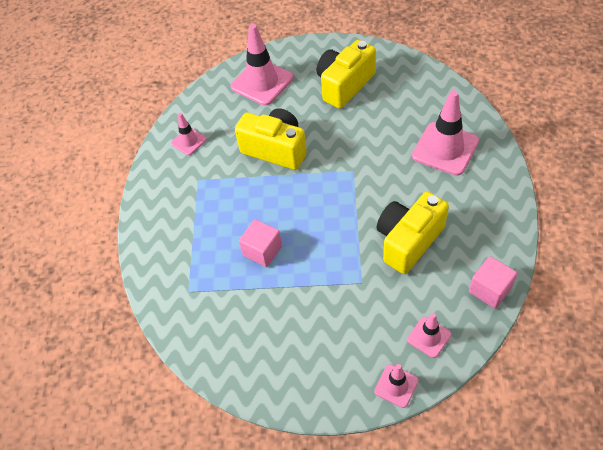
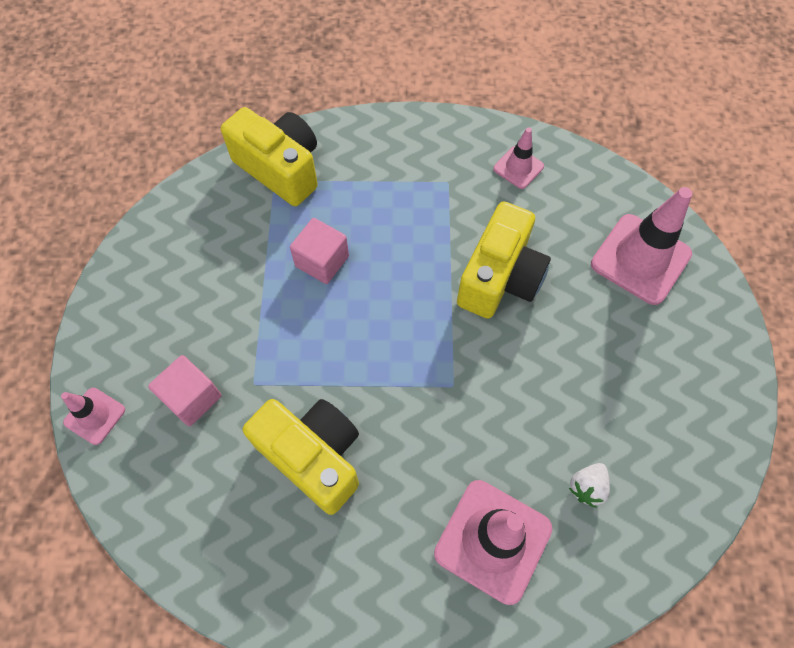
camera: 85 degrees right, 10 degrees up
yellow camera [317,40,376,109] -> yellow camera moved to [221,107,318,206]
pink traffic cone [407,313,451,358] -> none
pink cube [469,256,517,309] -> pink cube moved to [148,355,221,426]
none -> white strawberry [569,463,610,508]

